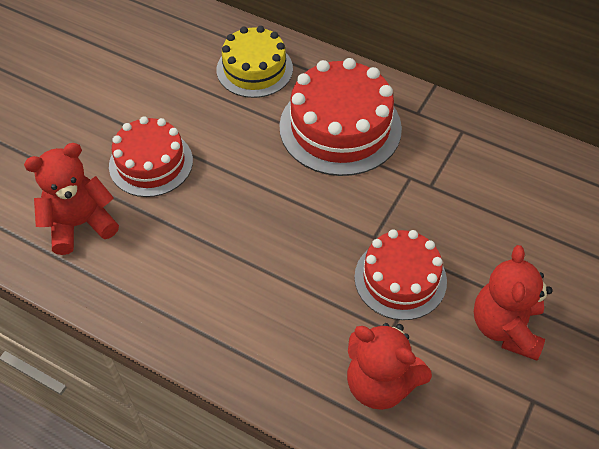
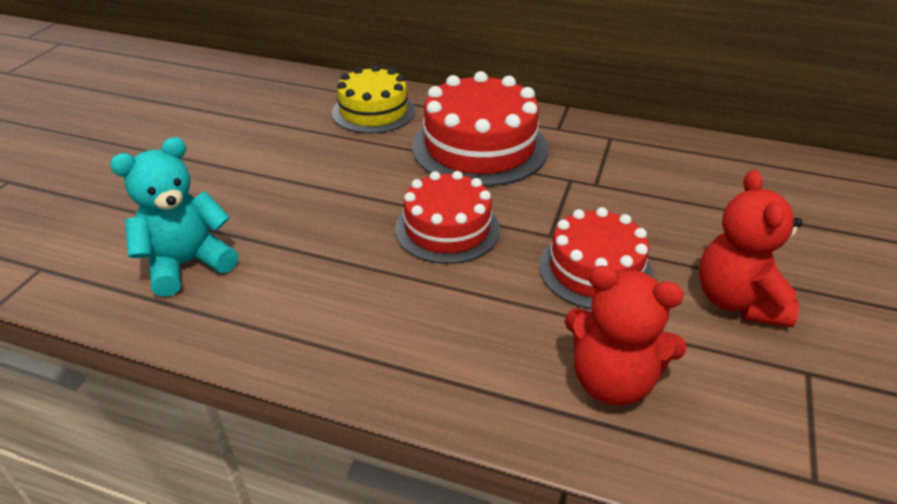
camera: 10 degrees left, 15 degrees down
red teddy bear [24,143,119,255] -> turquoise teddy bear [110,137,238,297]
red cake [109,116,193,197] -> red cake moved to [395,171,500,264]

